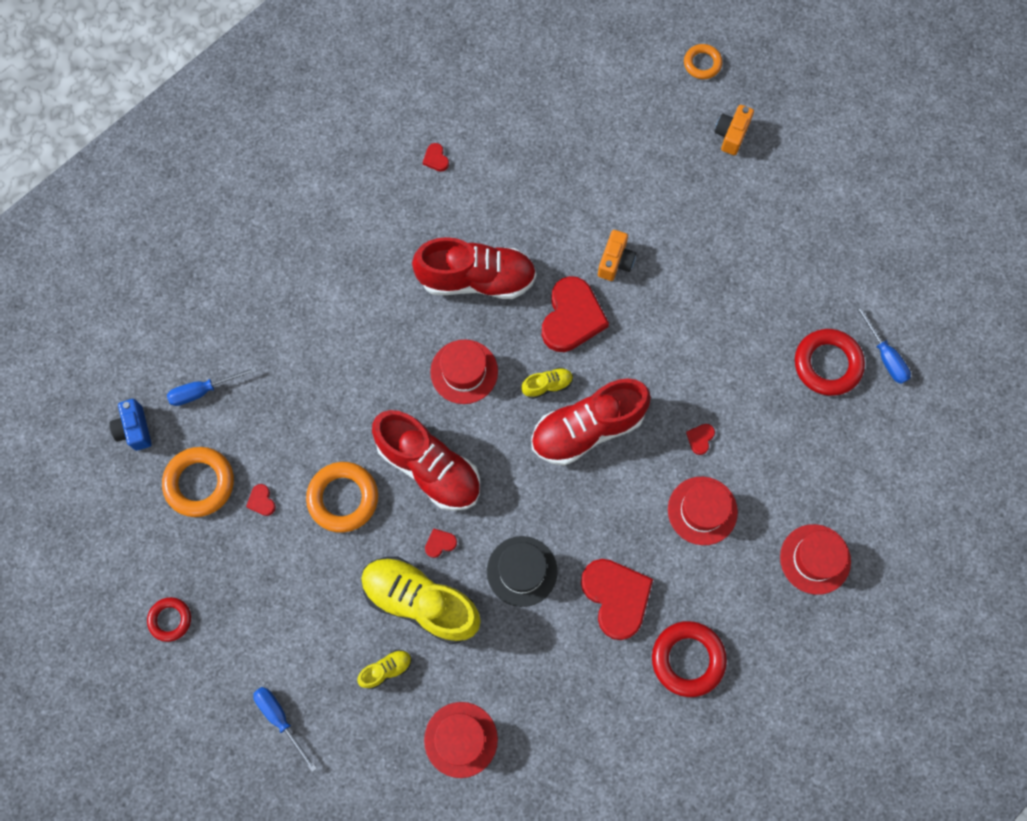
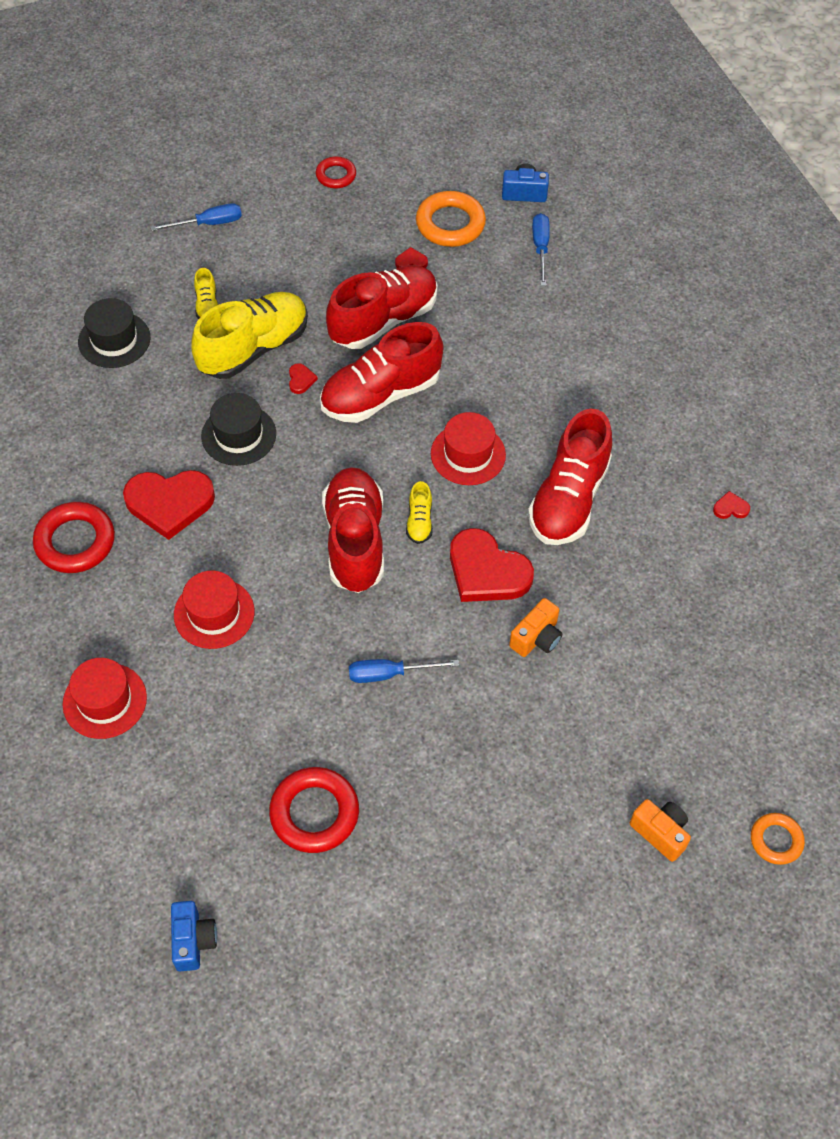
camera: 110 degrees right, 15 degrees down
orange ring [306,462,378,533] -> red shoe [326,265,438,349]
red hat [424,702,498,778] -> black hat [78,298,150,368]
orange camera [598,230,636,281] -> orange camera turned 90 degrees counterclockwise [509,598,562,657]
red heart [686,424,715,455] -> none
blue screwdriver [855,304,911,384] -> blue screwdriver moved to [349,659,459,683]
none -> blue camera [171,901,217,972]

